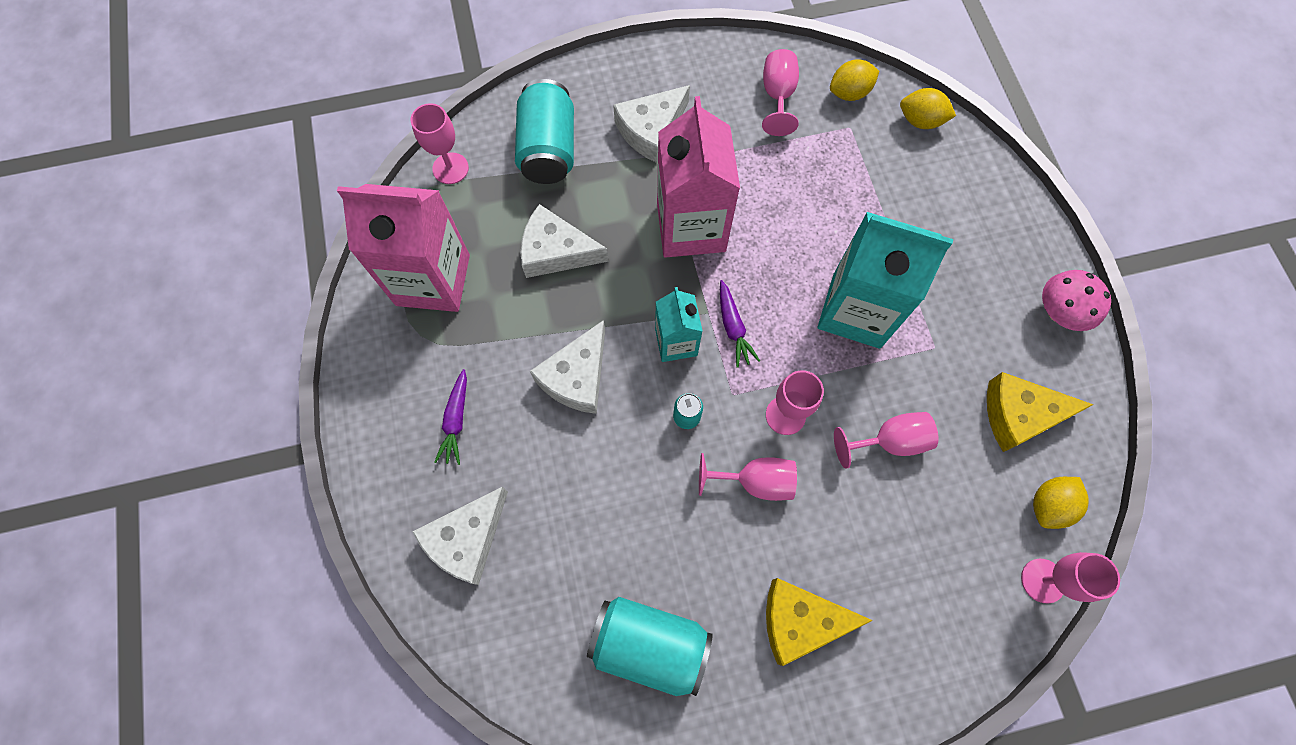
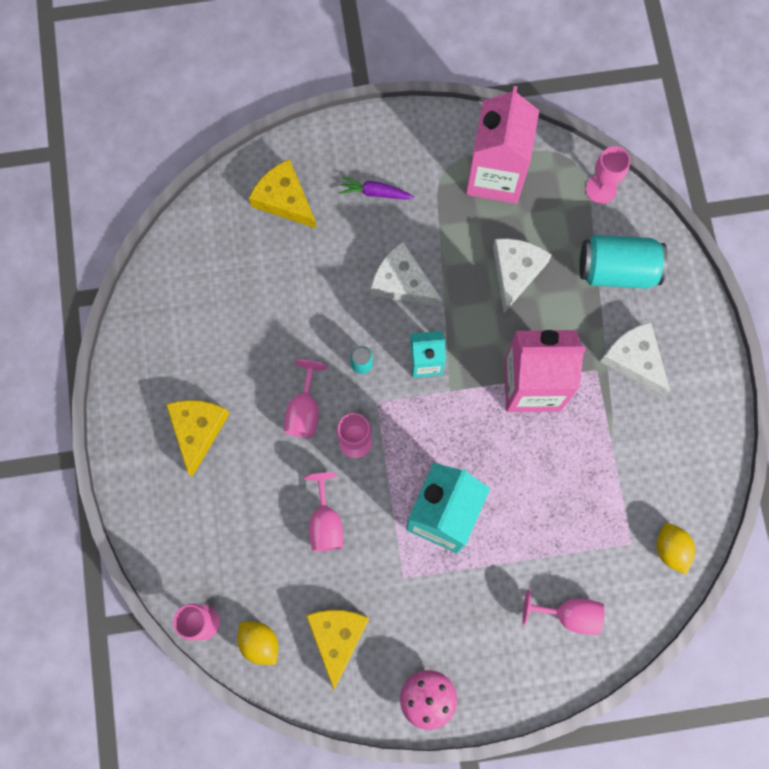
camera: 95 degrees right, 5 degrees up
white cheese [412,487,508,585] -> yellow cheese [249,159,317,229]
turquoise can [587,597,713,696] -> none
purple carrot [720,280,760,368] -> none
pink goblet [762,49,799,136] -> pink goblet moved to [523,590,604,635]
yellow lemon [900,88,956,129] -> none

